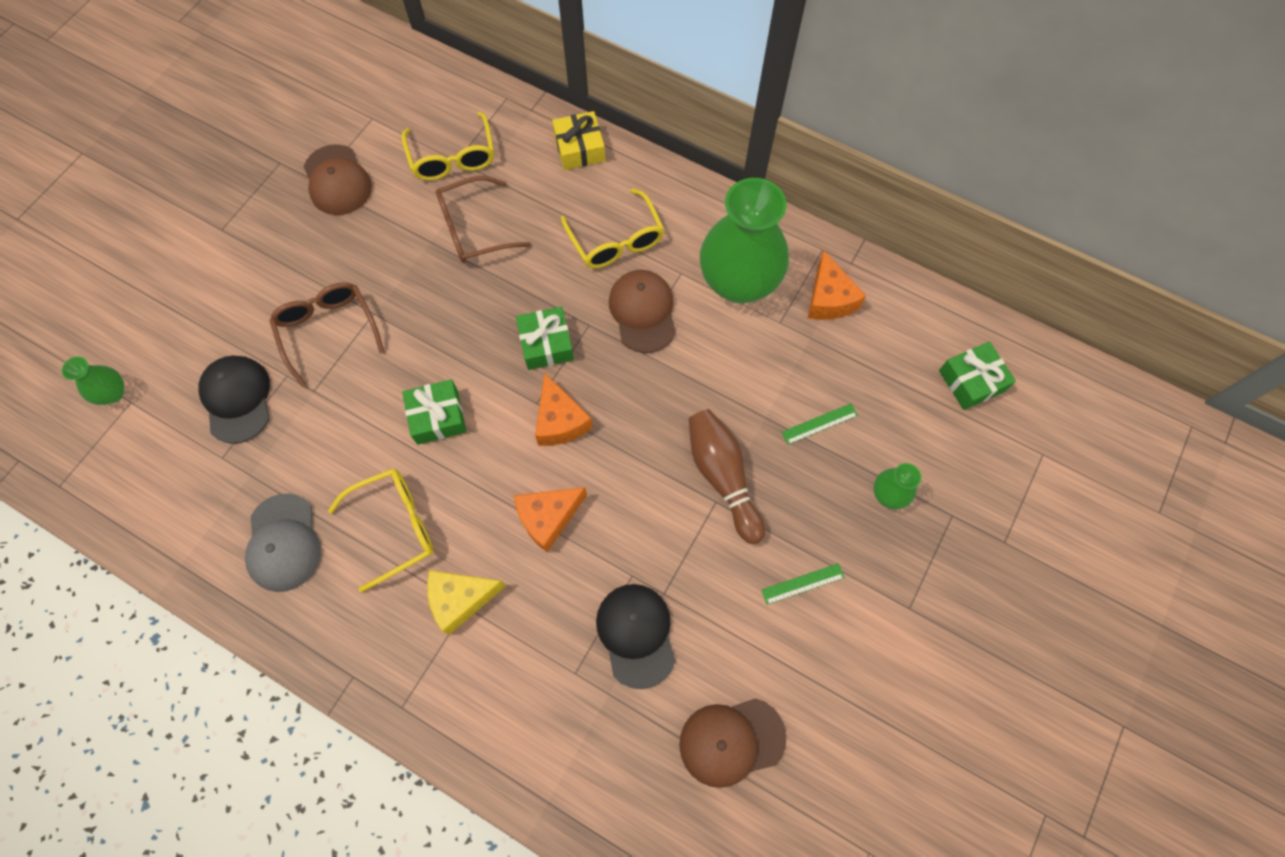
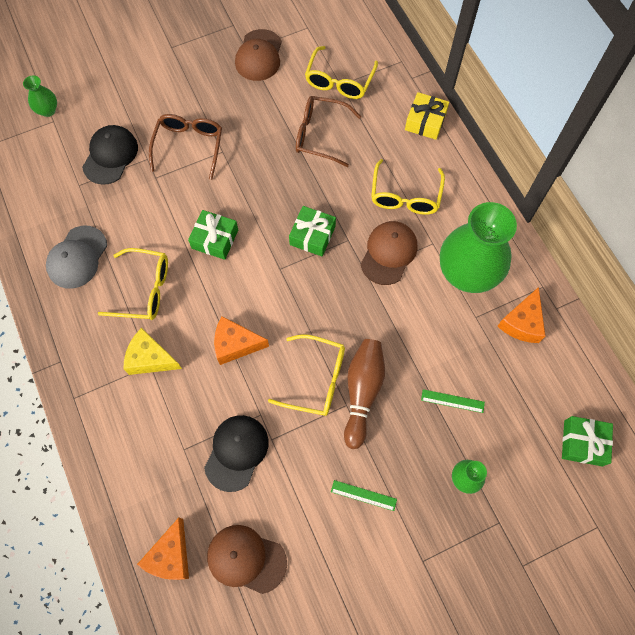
camera: 35 degrees right, 0 degrees up
orange cheese [535,373,593,446] -> orange cheese moved to [137,517,189,580]
none -> yellow glasses [268,334,345,416]

